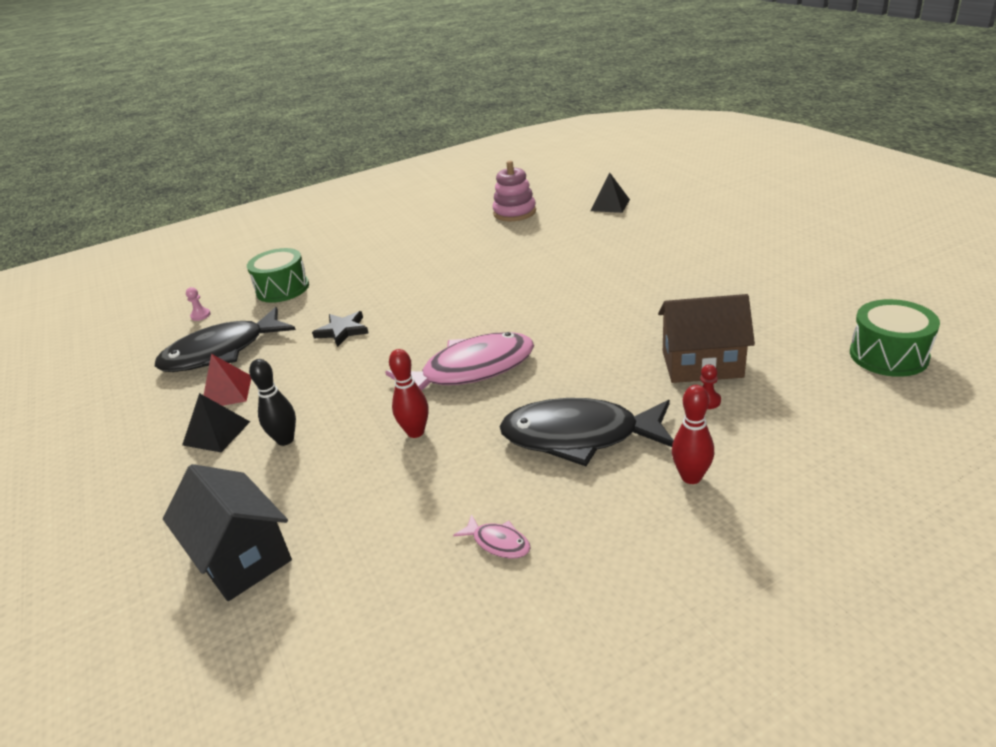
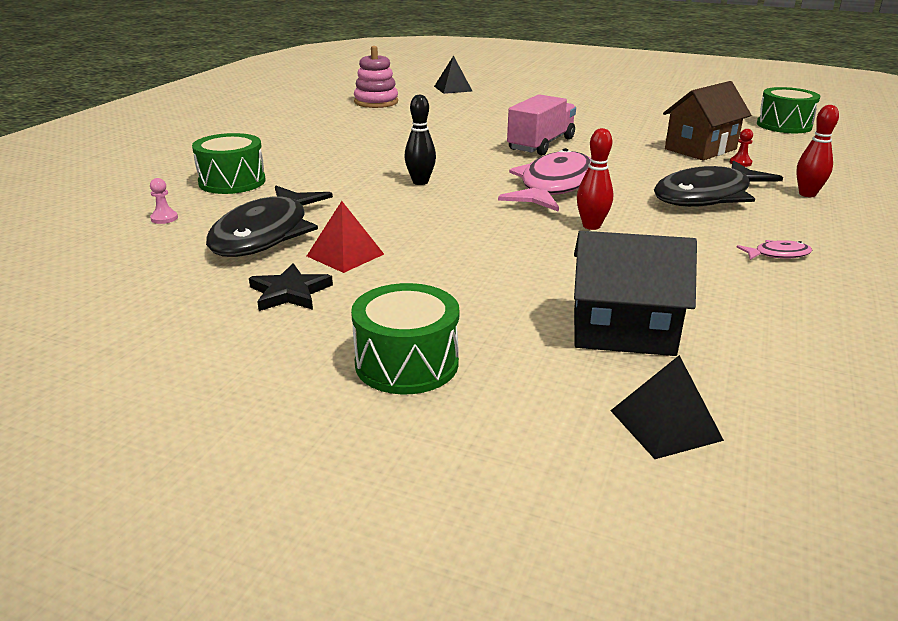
camera: 45 degrees left, 5 degrees down
black pyramid [182,393,250,452] -> black pyramid moved to [610,355,724,459]
black bowling pin [249,359,296,446] -> black bowling pin moved to [404,94,436,185]
black star [312,311,368,347] -> black star moved to [249,263,333,311]
none -> green drum [351,283,459,394]
none -> pink truck [507,94,576,155]

